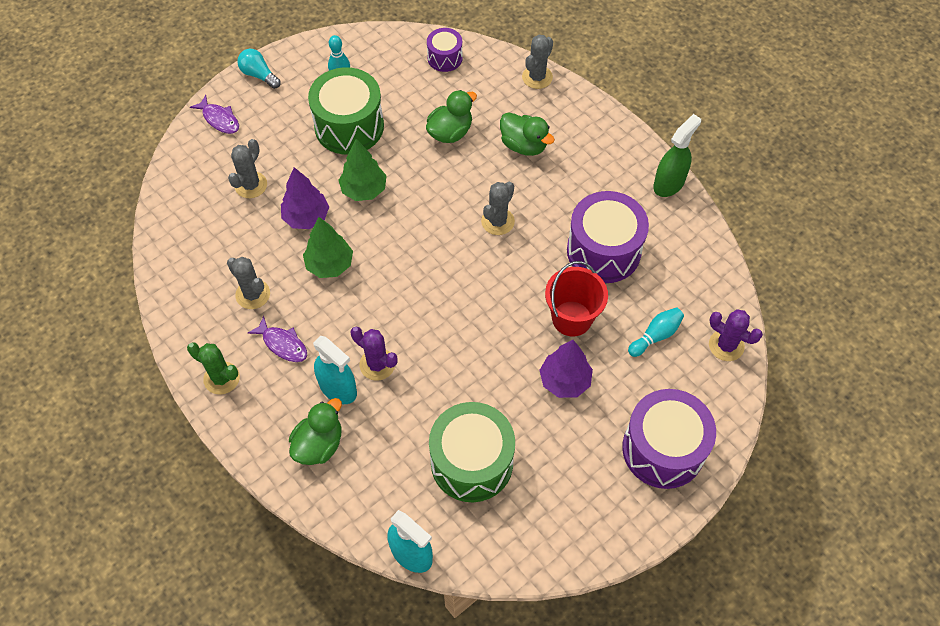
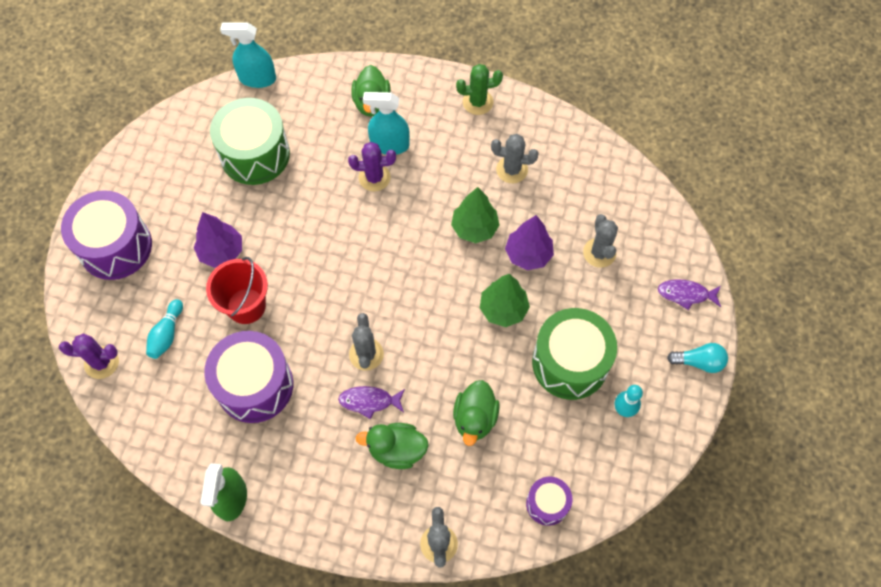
camera: 145 degrees right, 5 degrees up
purple fish [248,316,307,362] -> purple fish moved to [338,386,405,419]

